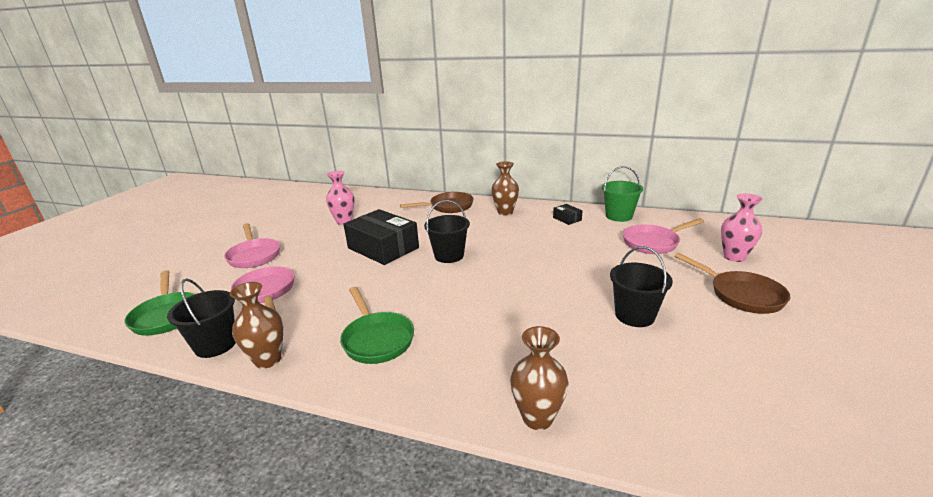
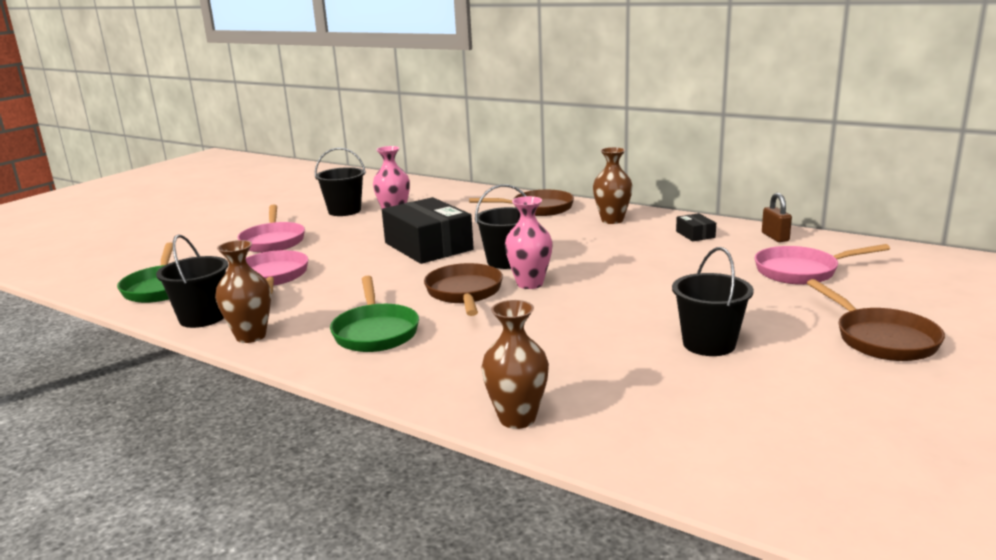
camera: 15 degrees right, 5 degrees down
green bucket [602,166,643,222] -> brown padlock [762,193,792,242]
pink vase [721,194,763,262] -> pink vase moved to [505,196,553,289]
none -> black bucket [315,148,366,216]
none -> brown pan [424,263,503,316]

